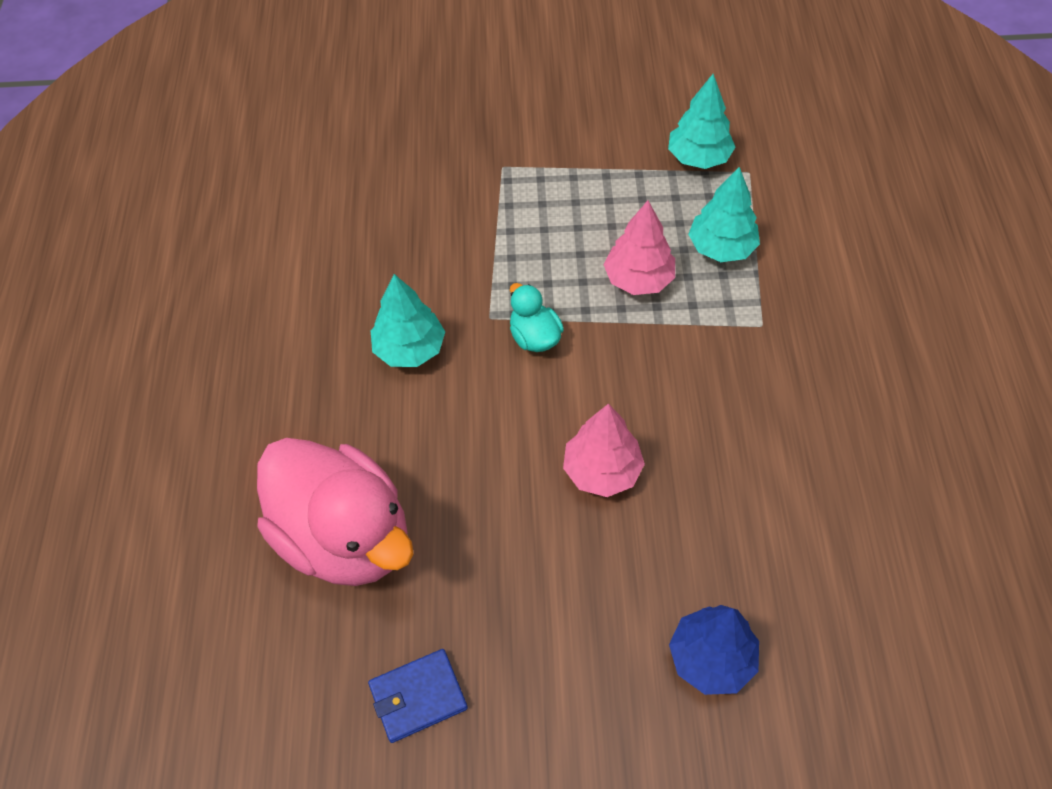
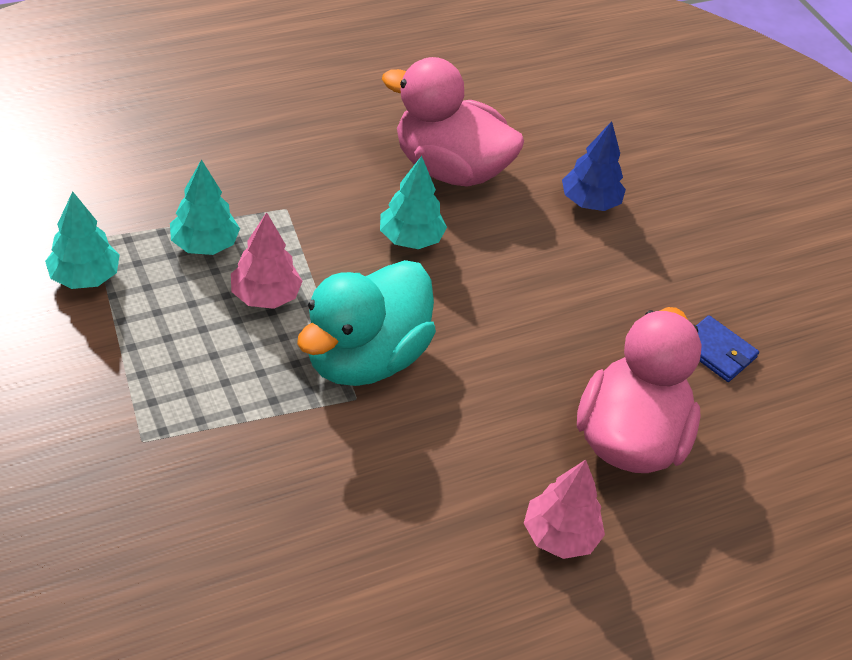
camera: 120 degrees left, 10 degrees down
turquoise tree [371,274,445,367] -> turquoise tree moved to [380,156,447,249]
turquoise duck [510,283,564,352] -> turquoise duck [297,260,436,386], size x2.30
pink tree [563,404,645,497] -> pink tree moved to [524,460,605,559]
none -> pink duck [382,57,524,187]

